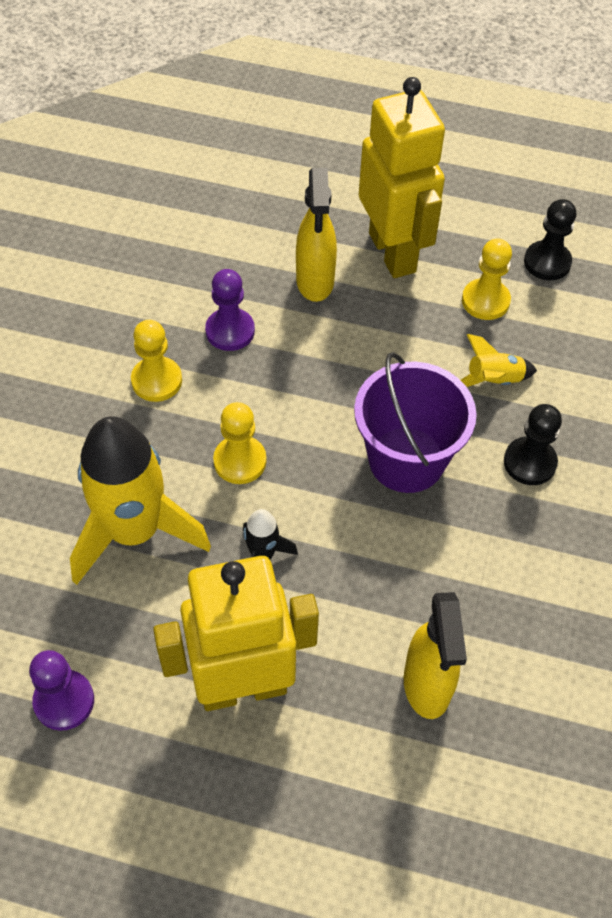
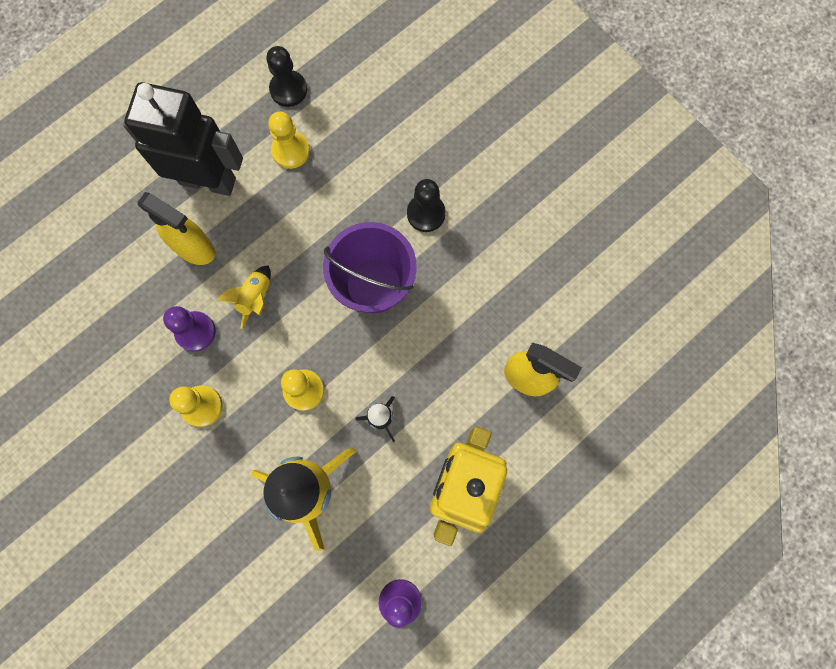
camera: 55 degrees left, 20 degrees up
yellow robot [359,77,445,278] -> black robot [123,82,243,196]
yellow rocket [461,334,537,387] -> yellow rocket moved to [217,265,271,329]

